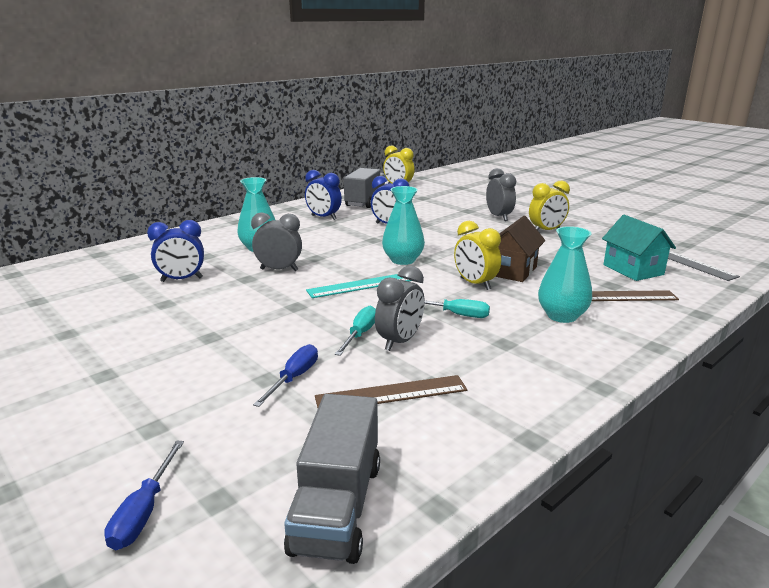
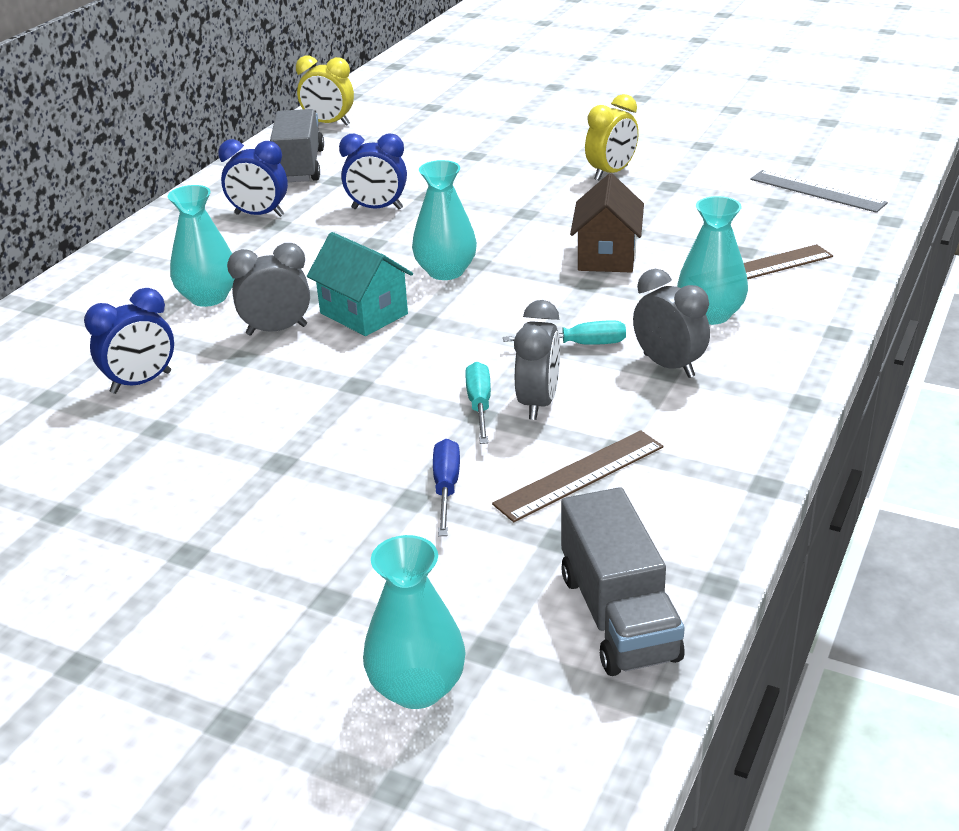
camera: 20 degrees left, 10 degrees up
blue screwdriver [104,441,184,550] -> turquoise vase [363,535,466,709]
turquoise ruler [306,274,411,298] -> none
yellow clock [454,221,501,290] -> none
grey clock [486,168,516,221] -> grey clock moved to [633,269,710,378]
turquoise house [602,215,676,281] -> turquoise house moved to [307,232,413,336]

